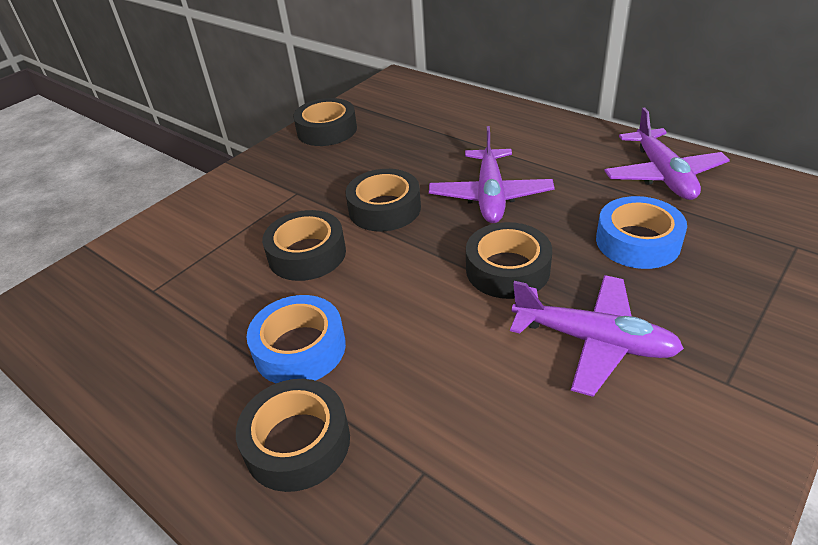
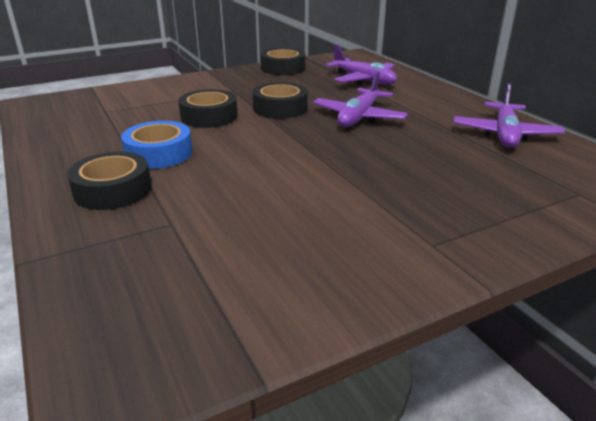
camera: 20 degrees right, 10 degrees down
black tape [466,222,552,299] -> none
purple plane [510,275,684,397] -> purple plane moved to [325,44,397,85]
blue tape [596,196,687,269] -> none

